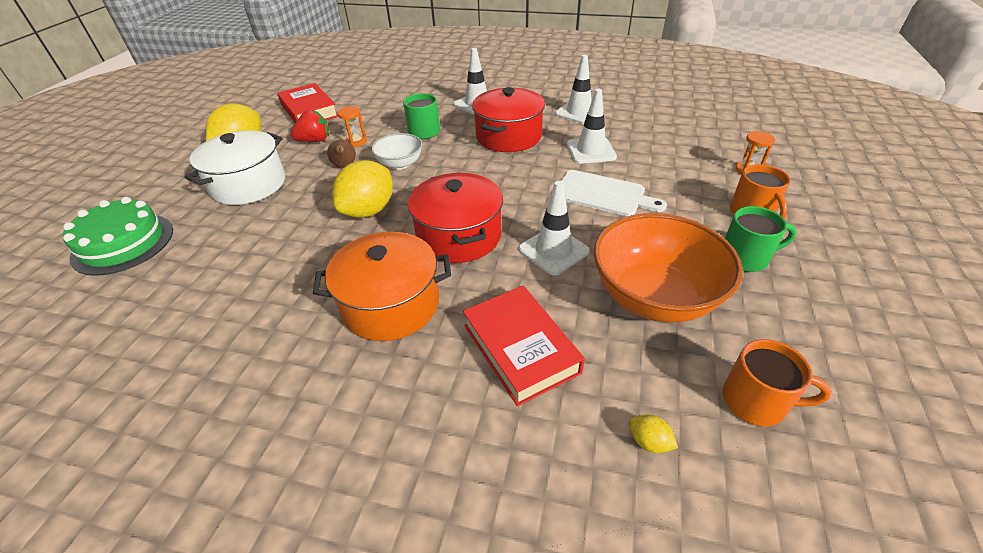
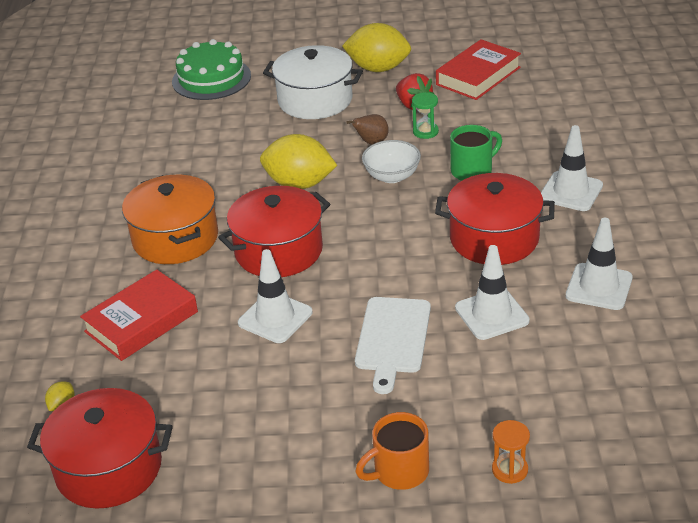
camera: 75 degrees right, 5 degrees down
orange hourglass [338,106,367,147] -> green hourglass [412,92,439,139]
orange bowl [594,213,743,323] -> none
orange mug [722,339,832,426] -> red pot [27,388,173,509]
green mug [725,206,797,272] -> none

